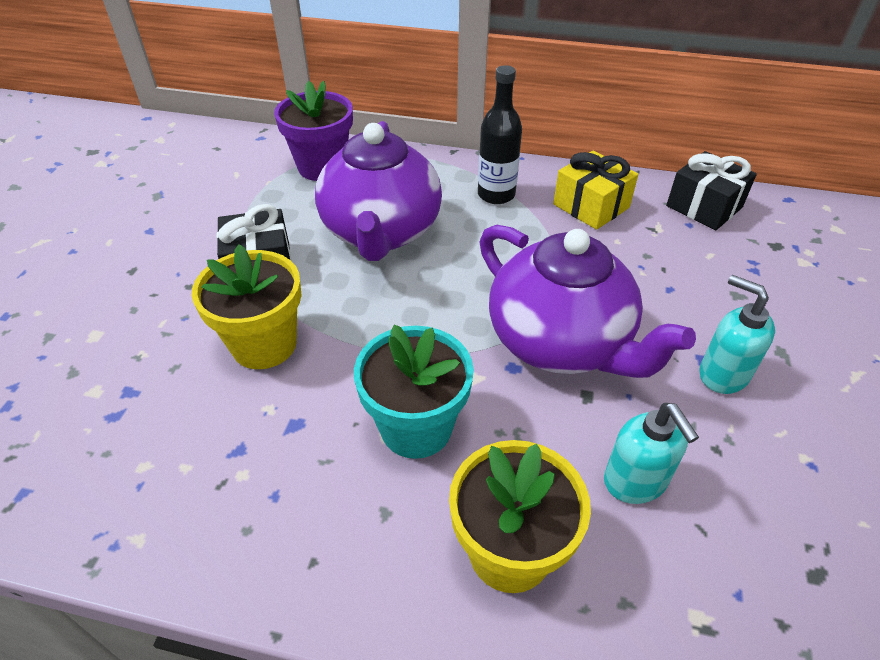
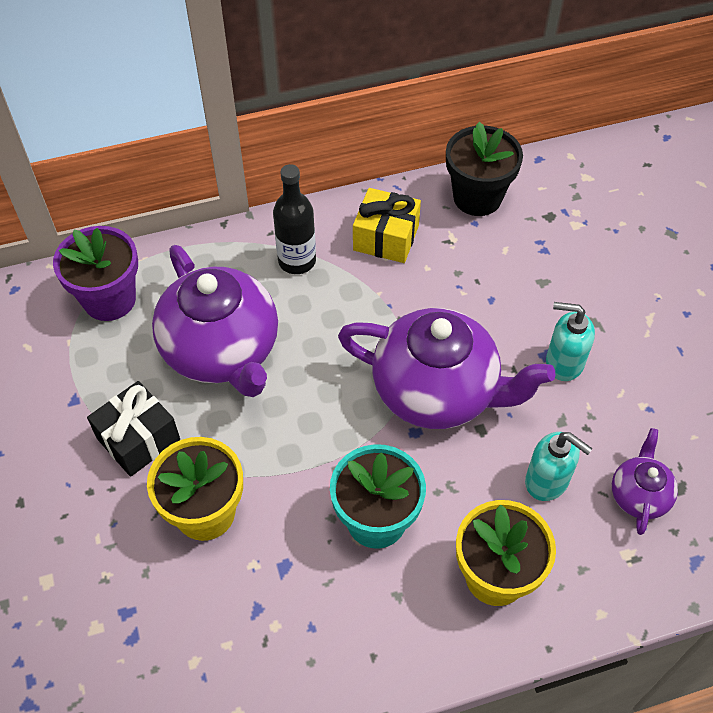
camera: 30 degrees left, 10 degrees up
black gift [666,151,757,230] -> black flower pot [446,122,523,216]
none -> purple teapot [612,428,678,535]

